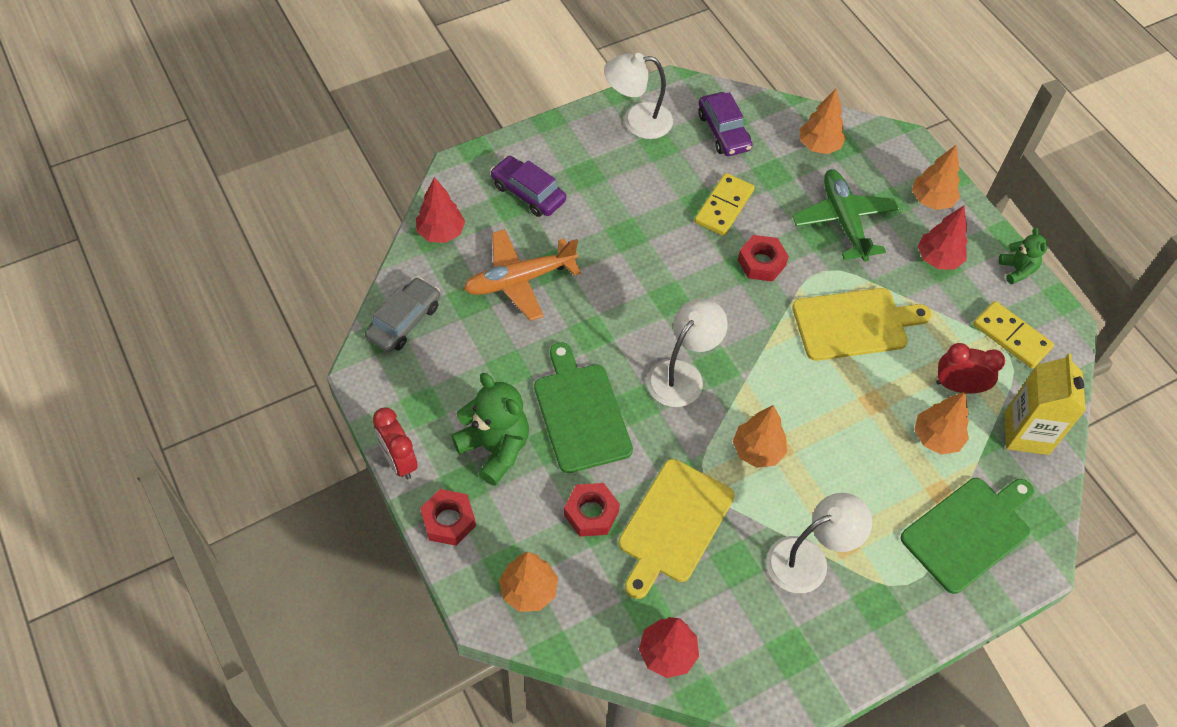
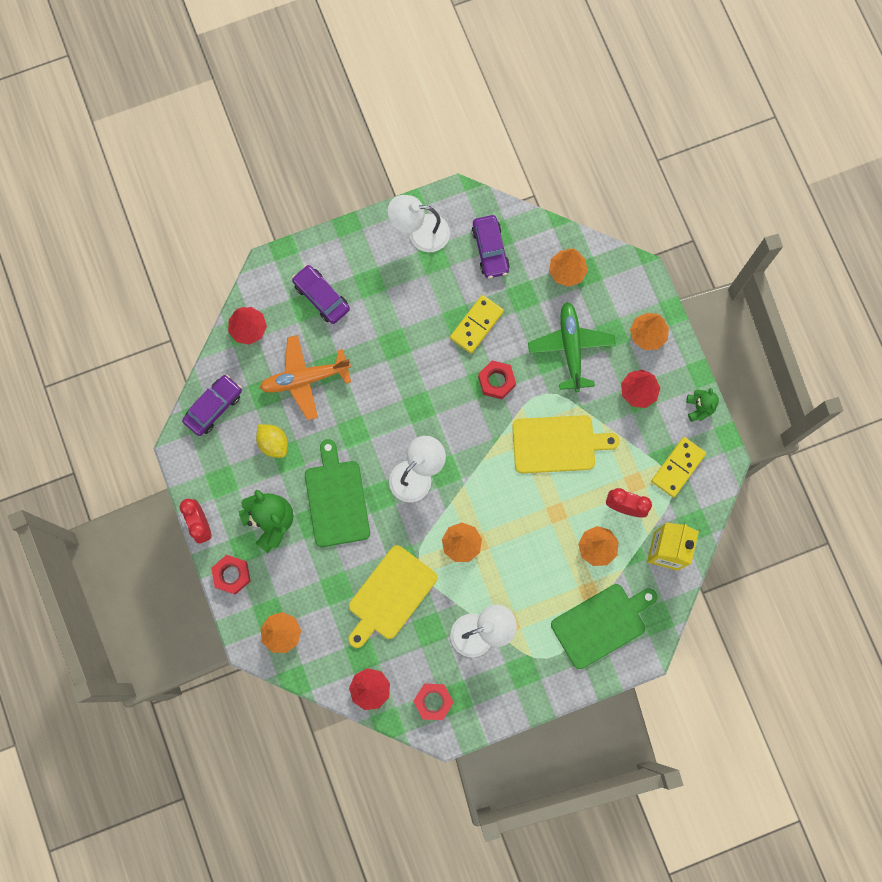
camera: 10 degrees right, 20 degrees up
grey car [365,277,440,352] -> purple car [182,375,242,436]
red nut [564,483,620,537] -> red nut moved to [413,684,454,720]
yellow domino [973,301,1054,368] -> yellow domino turned 75 degrees clockwise [651,437,706,498]
none -> yellow lemon [256,424,288,458]

